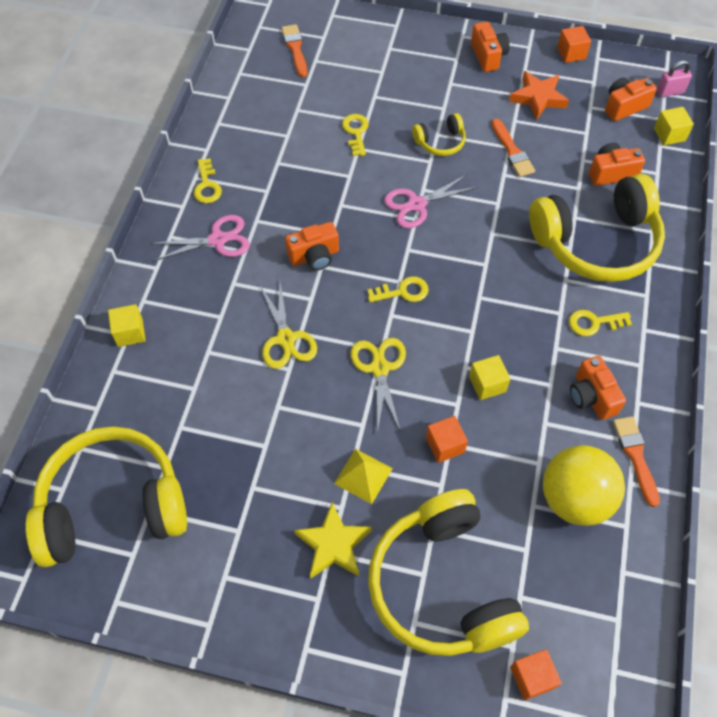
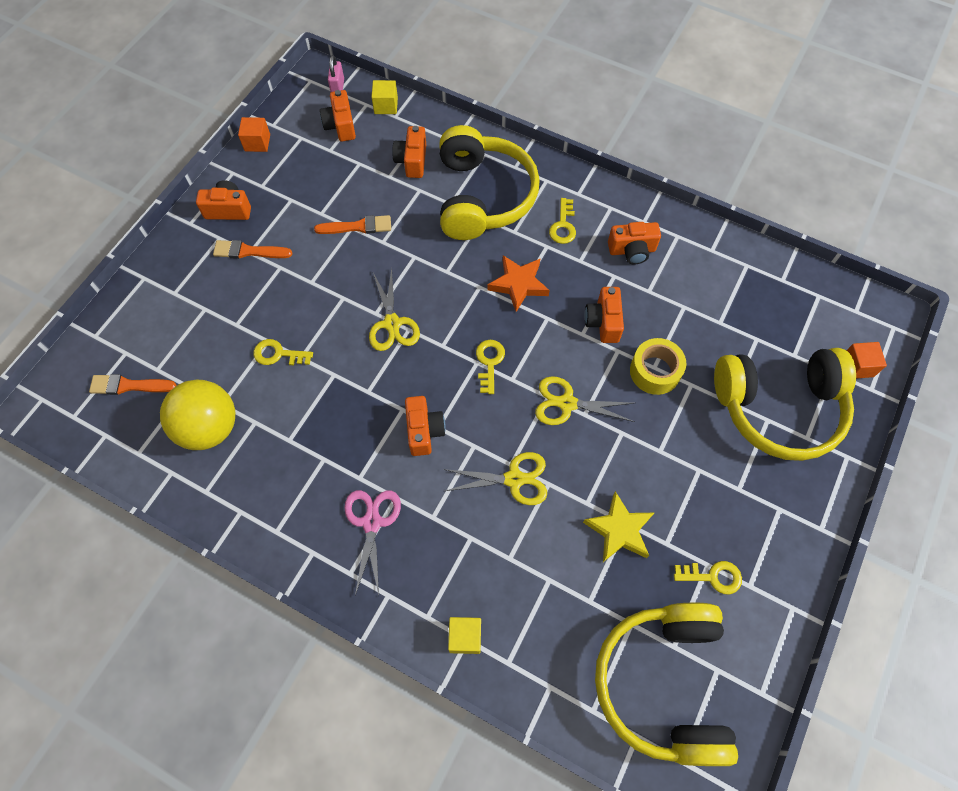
camera: 75 degrees left, 5 degrees up
yellow key [194,158,222,203] -> yellow key moved to [674,561,742,594]
yellow star [294,502,372,579] -> yellow star moved to [583,491,654,562]
yellow pyramid [334,449,393,504] -> none
pink scissors [384,175,478,228] -> yellow scissors [369,268,420,351]
yellow headphones [412,113,466,156] -> none
orange cube [426,416,468,463] -> yellow tape [630,338,686,395]
yellow cube [469,355,510,400] -> orange camera [585,287,624,343]
orange star [509,71,569,120] -> orange star moved to [487,255,550,312]
yellow ball [543,445,625,526] -> yellow ball moved to [160,379,236,450]
orange brush [613,416,660,507] -> orange brush moved to [213,240,292,259]

